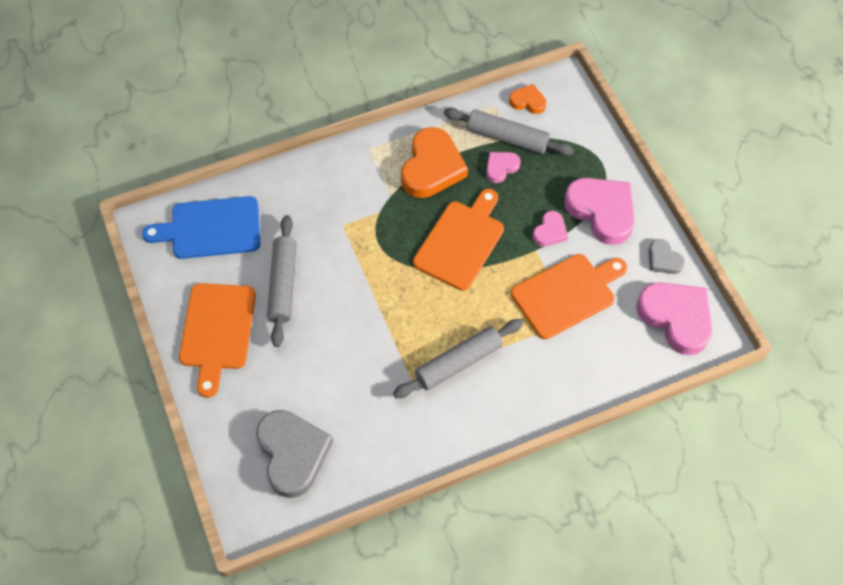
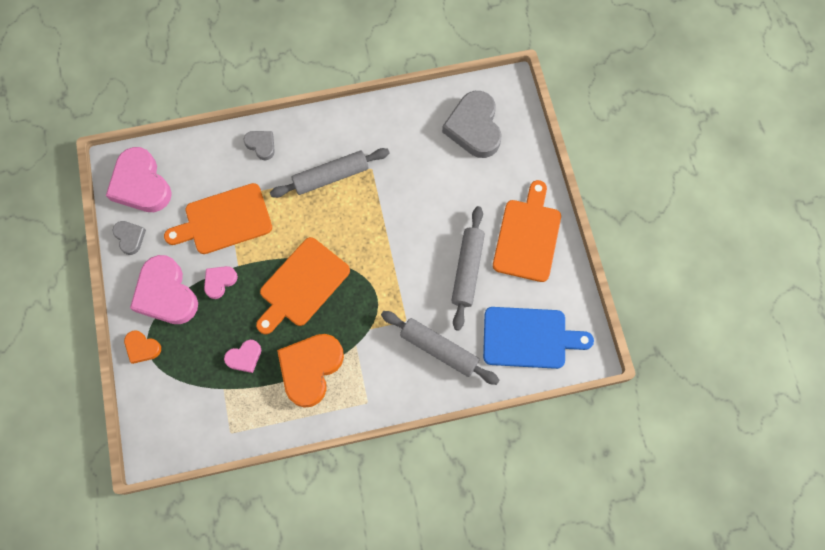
camera: 170 degrees left, 10 degrees up
grey rolling pin [444,108,574,156] -> grey rolling pin moved to [381,311,499,385]
orange heart [509,84,546,114] -> orange heart moved to [124,330,161,364]
none -> grey heart [243,131,275,160]

